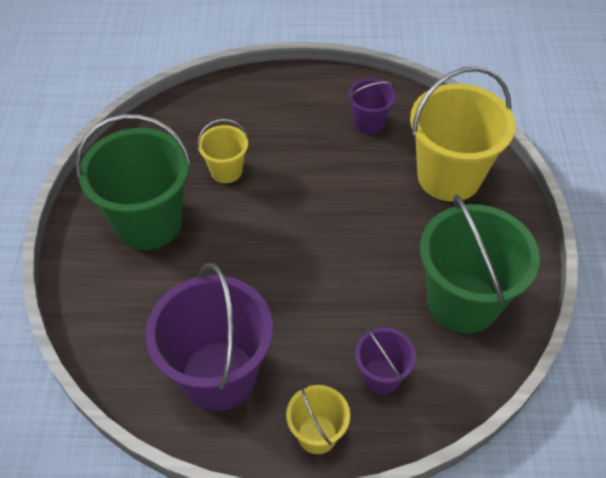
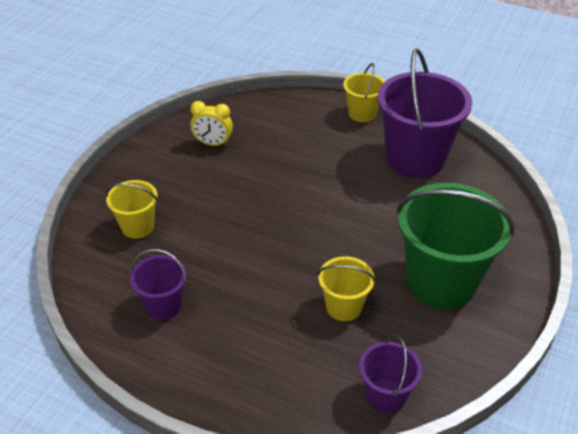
camera: 155 degrees left, 10 degrees down
purple bucket [355,328,416,394] -> purple bucket moved to [359,335,422,414]
yellow bucket [410,66,515,202] -> yellow bucket [106,180,158,239], size x0.51
green bucket [420,195,540,334] -> yellow clock [190,101,233,146]

